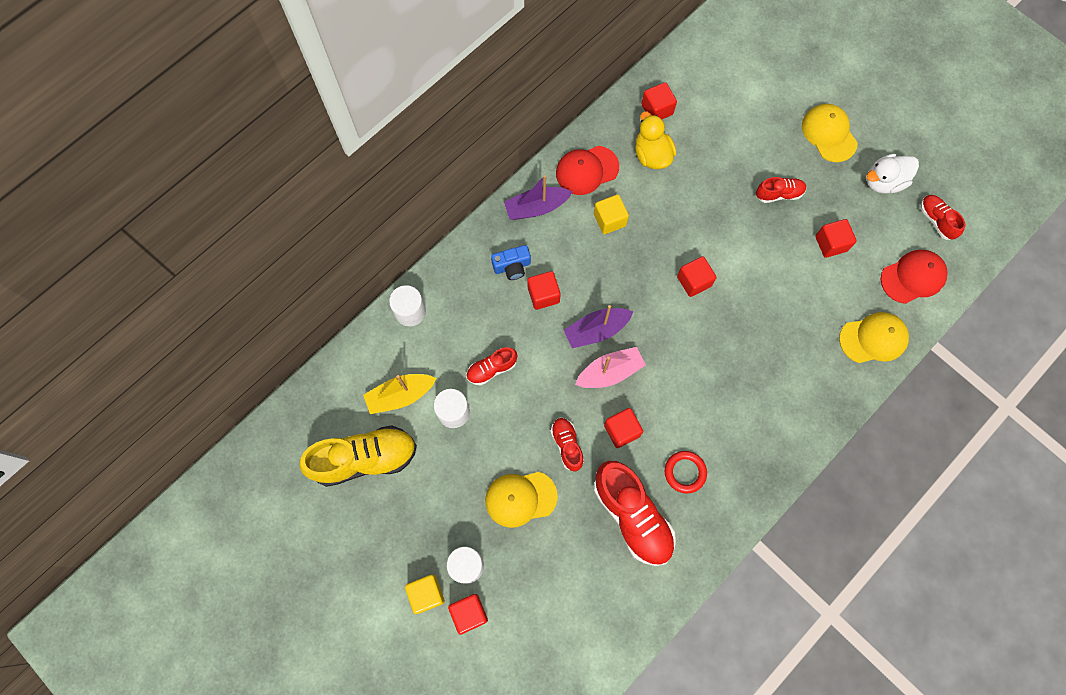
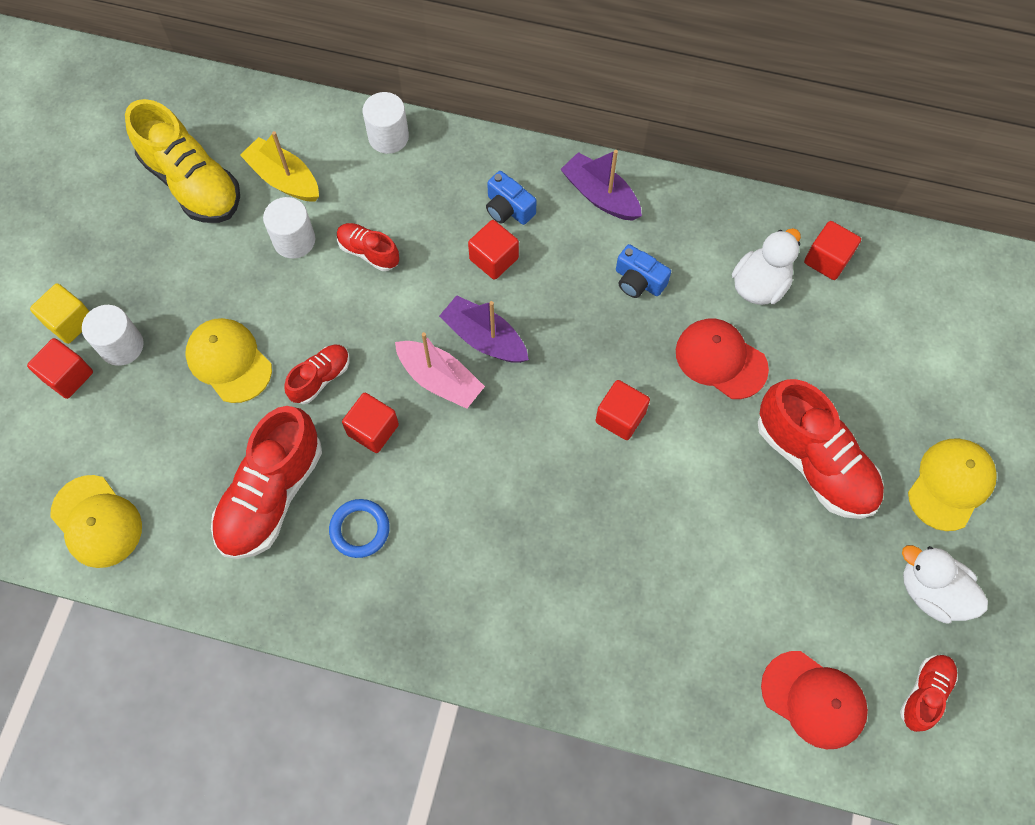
camera: 60 degrees right, 5 degrees down
red cap [556,146,619,195] -> red cap moved to [676,319,769,399]
yellow cube [594,194,629,234] -> blue camera [616,244,671,298]
yellow duck [635,111,676,169] -> white duck [732,228,801,305]
red ring [665,451,707,493] -> blue ring [329,499,390,558]
red shoe [756,177,807,203] -> red shoe [758,379,884,519], size x1.94
red cube [815,219,857,258] -> none
yellow cap [839,312,909,363] -> yellow cap moved to [50,475,142,568]

